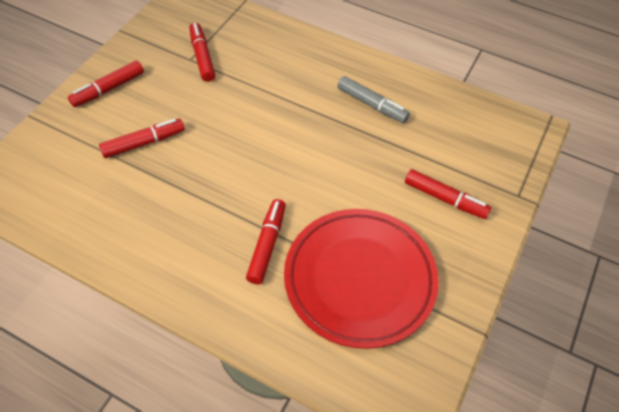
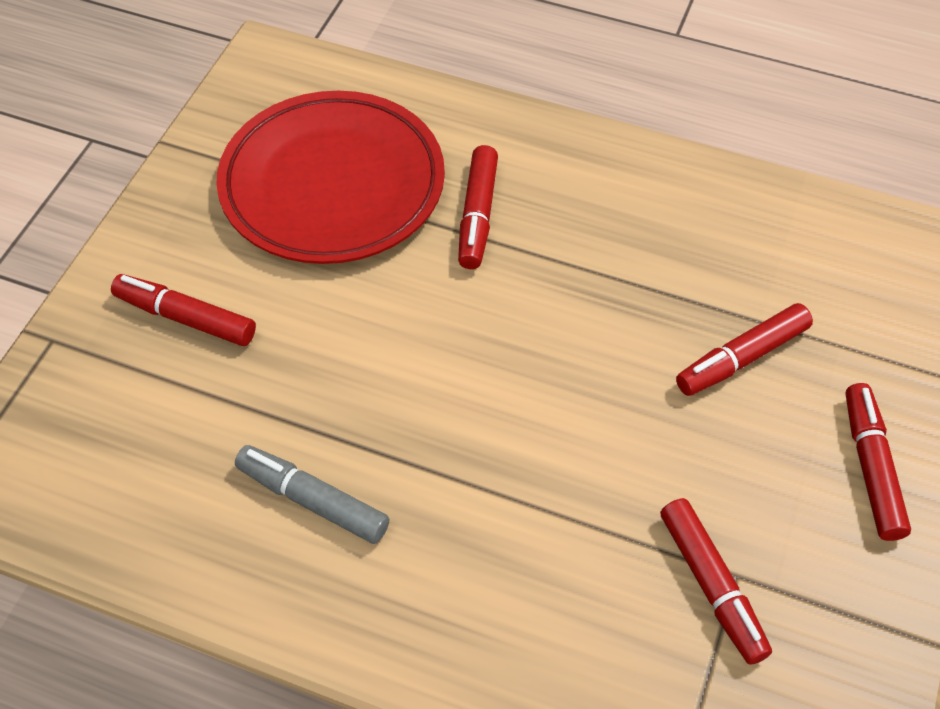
camera: 175 degrees right, 0 degrees up
red marker [68,60,144,107] -> red marker turned 45 degrees counterclockwise [845,383,911,541]

